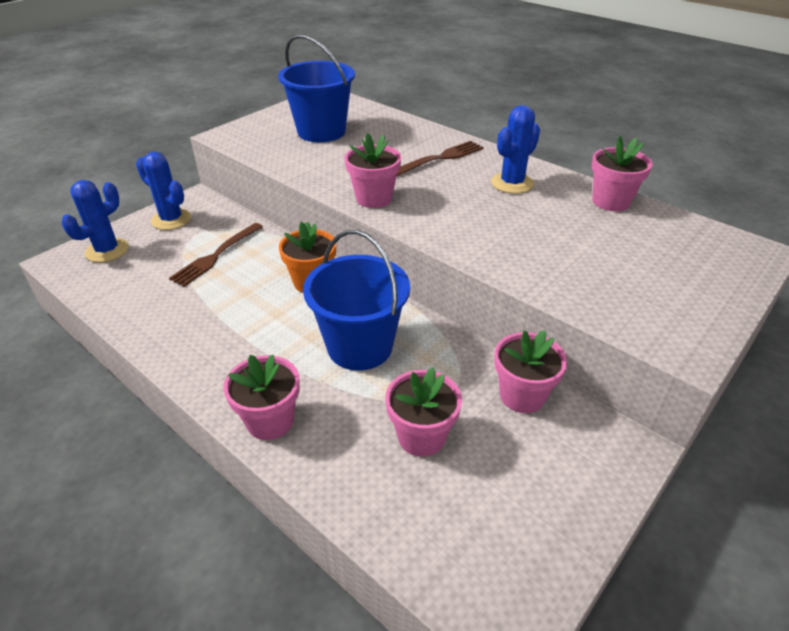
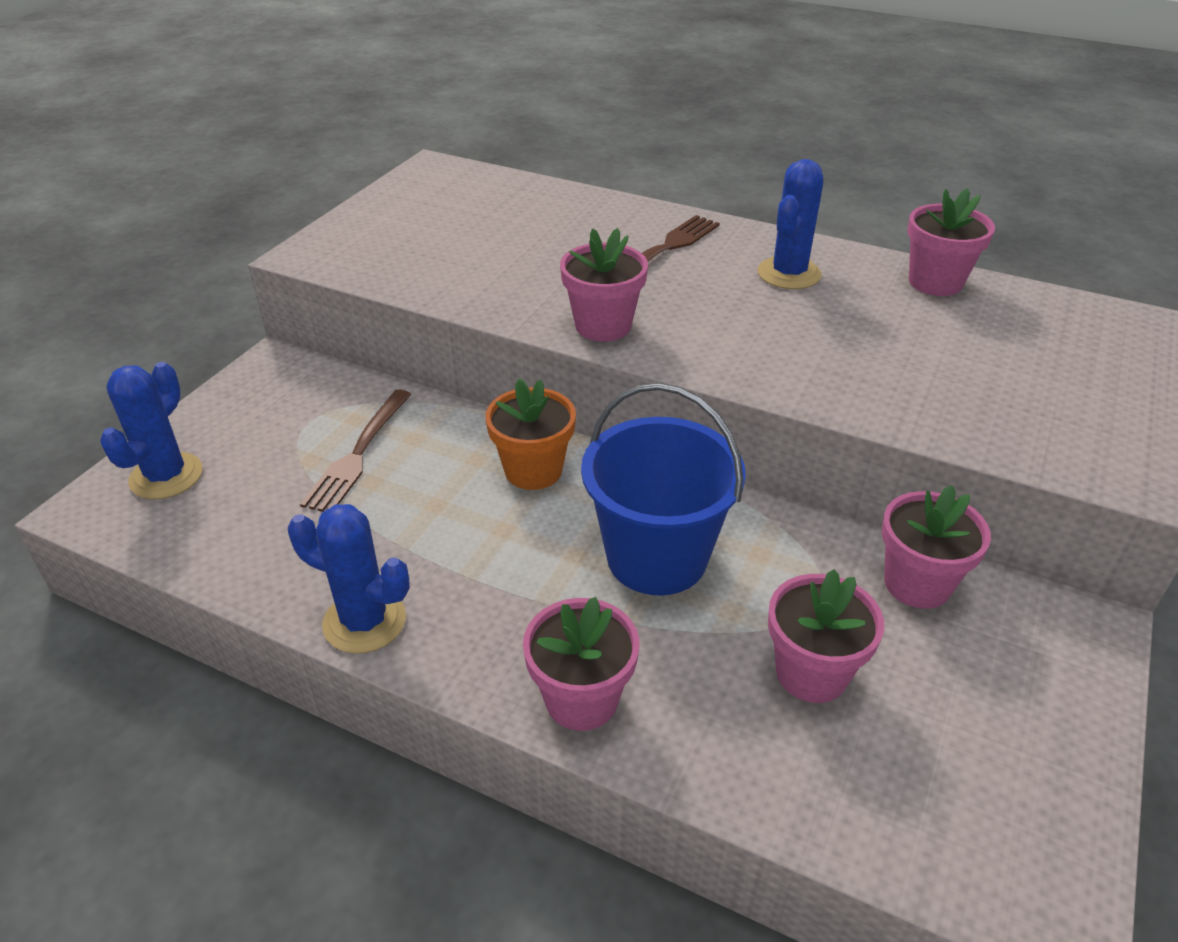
camera: 15 degrees left, 0 degrees up
blue cactus [136,152,191,230] -> blue cactus moved to [288,504,410,654]
blue bucket [278,35,355,142] -> none

